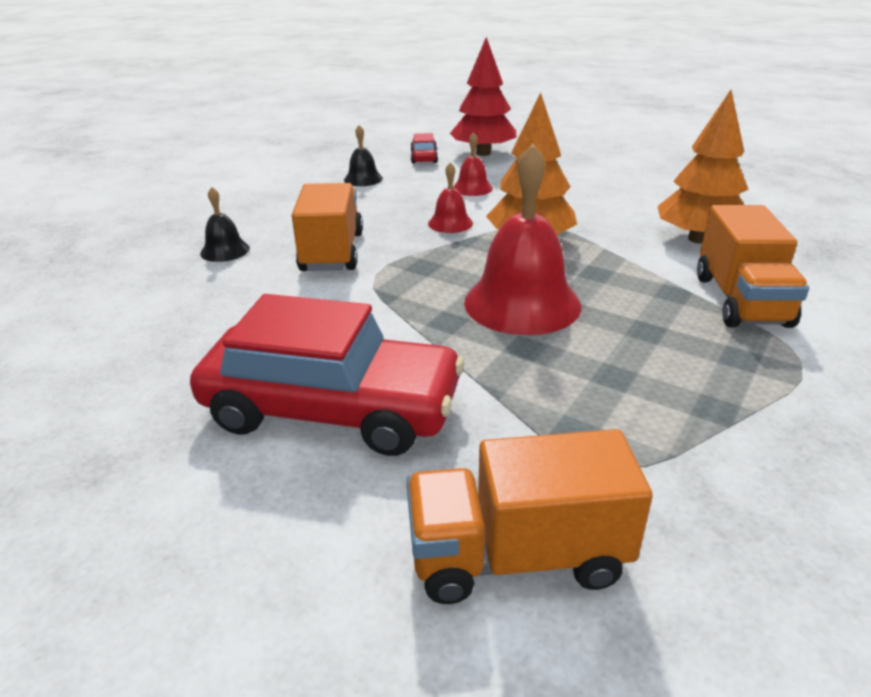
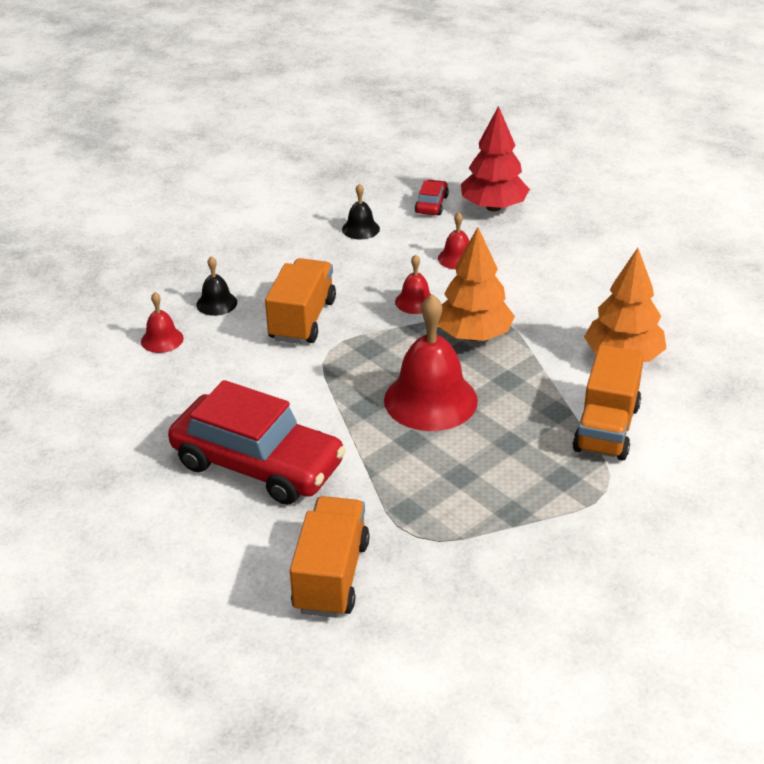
camera: 15 degrees right, 5 degrees up
orange truck [406,429,653,604] -> orange truck turned 90 degrees clockwise [290,496,370,618]
none -> red bell [141,292,184,353]

